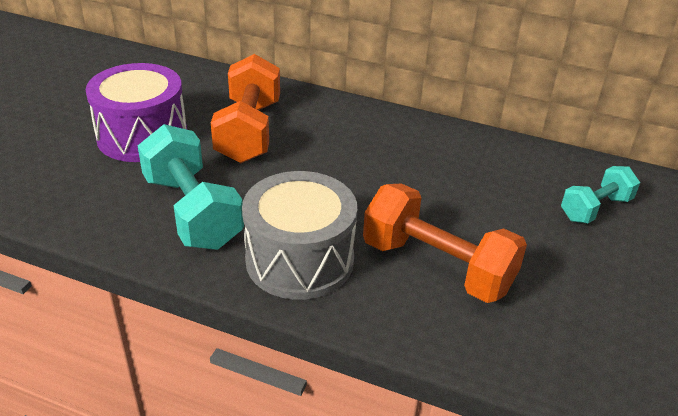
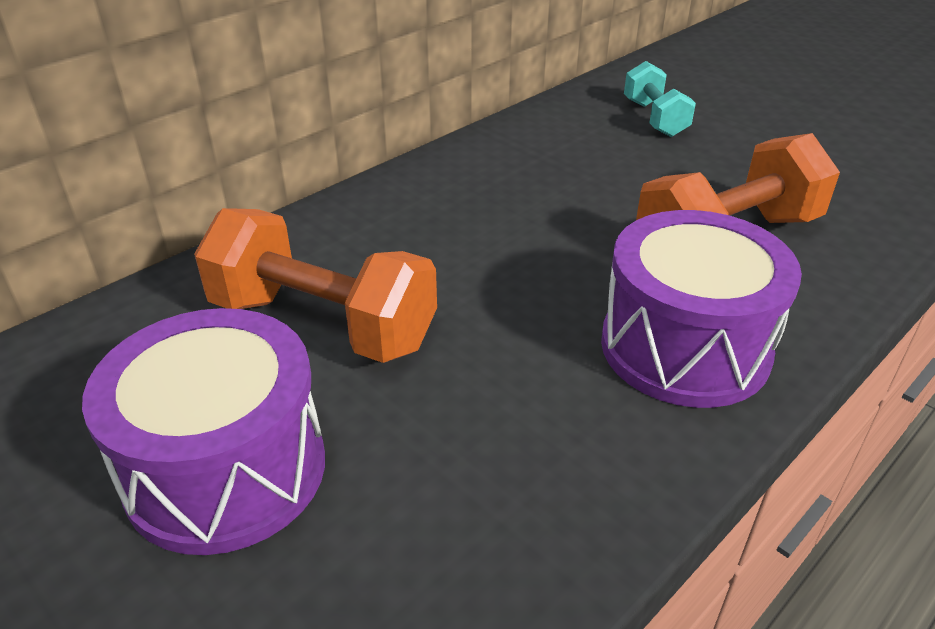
camera: 65 degrees left, 0 degrees up
turquoise dumbbell [138,124,244,250] -> none
grey drum [242,171,357,300] -> purple drum [601,210,802,408]

